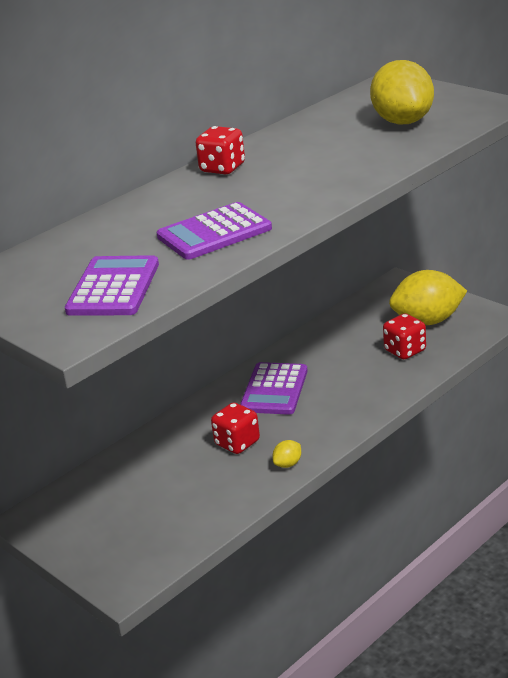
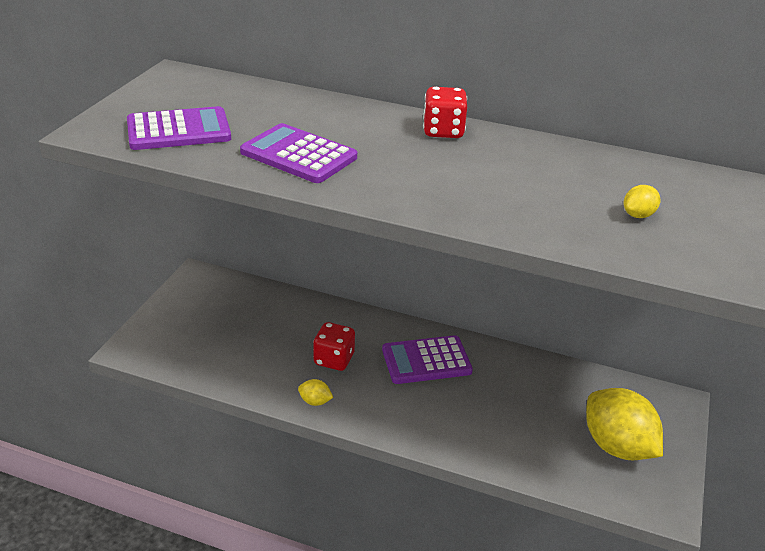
camera: 60 degrees right, 5 degrees up
yellow lemon [370,60,434,125] -> yellow lemon [624,185,660,218], size x0.41
red dice [383,313,426,359] -> none

